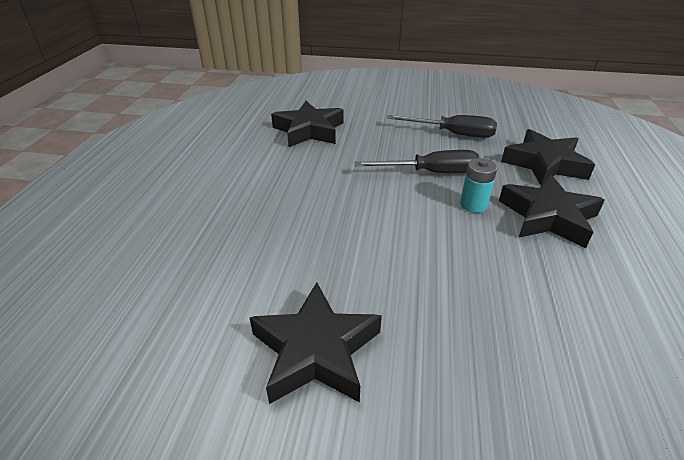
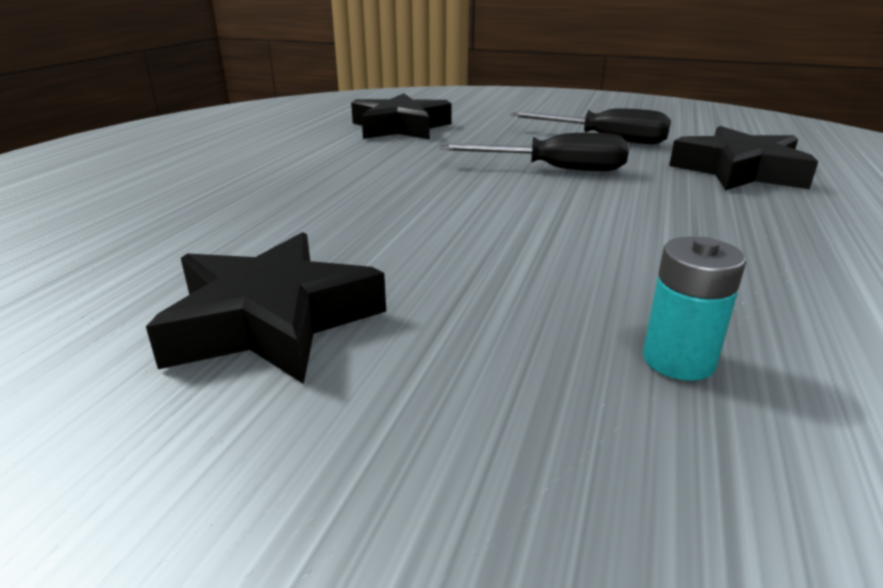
camera: 10 degrees right, 10 degrees down
turquoise battery [460,158,497,213] -> turquoise battery moved to [643,237,746,381]
black star [499,174,605,249] -> none

